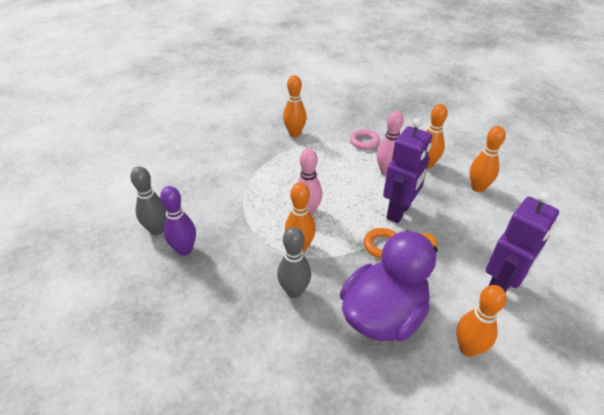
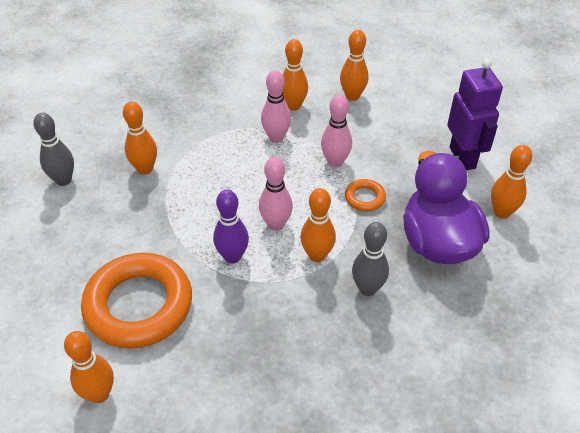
camera: 55 degrees left, 5 degrees up
grey bowling pin [130,166,166,235] -> grey bowling pin moved to [33,113,74,186]
purple bowling pin [160,186,196,256] -> purple bowling pin moved to [213,189,249,264]
pink ring [350,129,380,150] -> none
purple robot [383,118,432,223] -> pink bowling pin [321,95,352,168]
none -> orange bowling pin [64,331,114,403]
none -> orange ring [81,253,192,349]

